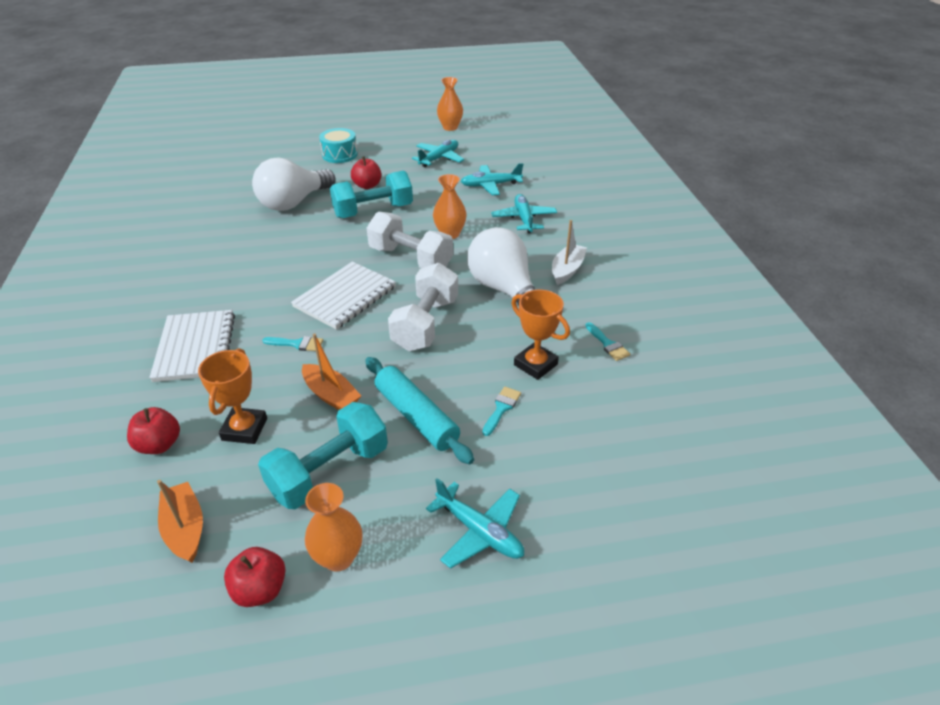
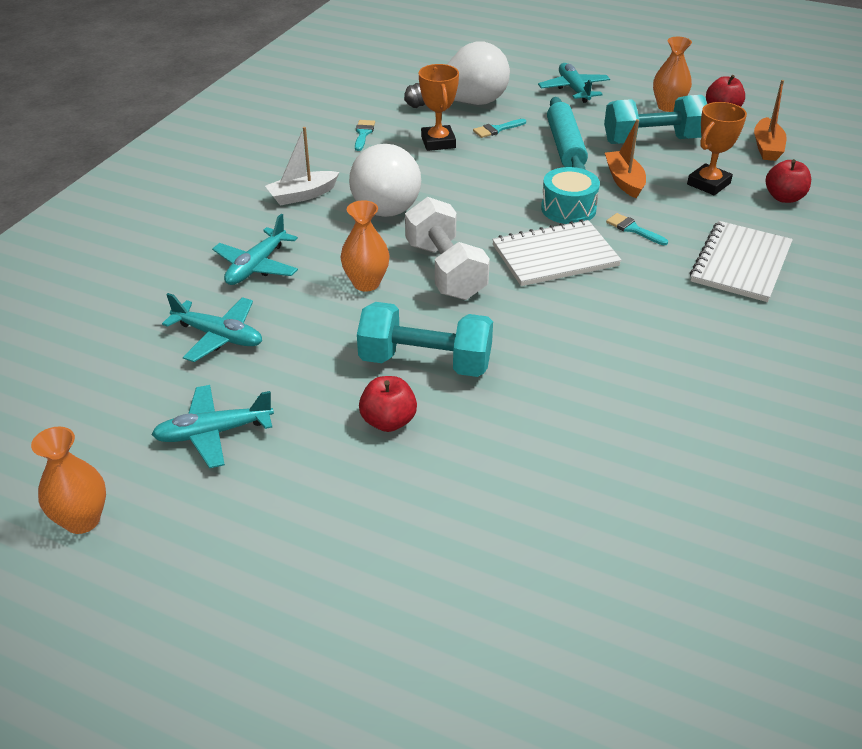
camera: 145 degrees left, 0 degrees up
white light bulb [252,158,335,211] -> white light bulb moved to [404,42,510,108]
turquoise drum [319,128,358,163] -> turquoise drum moved to [541,167,600,224]
white dumbbell [388,263,458,351] -> none

